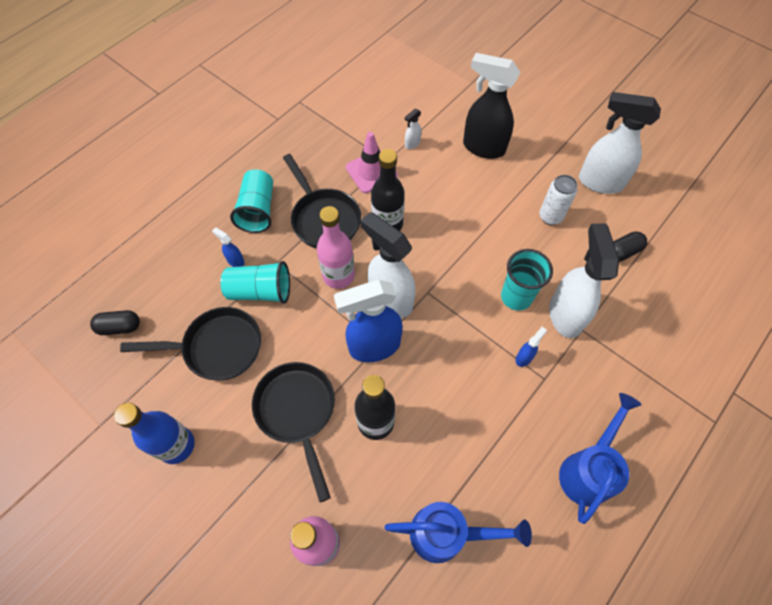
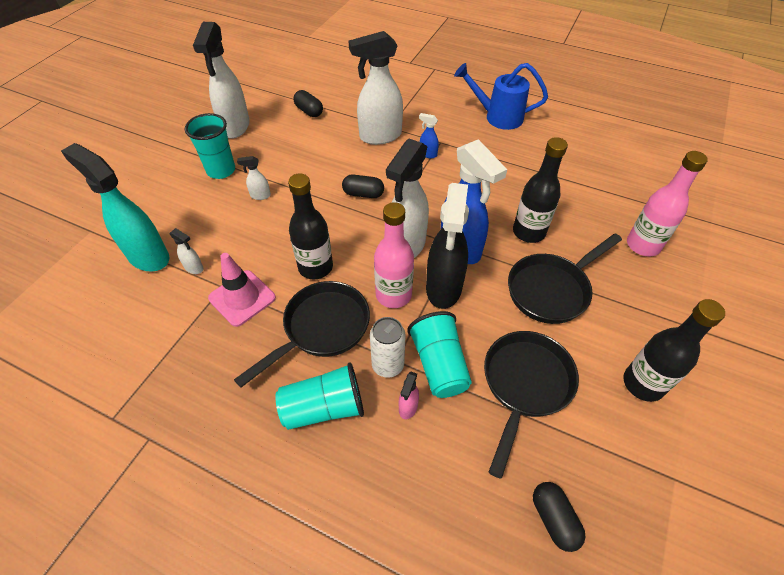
camera: 105 degrees left, 10 degrees down
blue bottle [114,403,195,464] -> black bottle [623,299,725,402]
black pan [120,307,261,380] -> black pan turned 45 degrees clockwise [484,331,579,479]
blue spray bottle [212,227,245,267] -> pink spray bottle [399,372,419,419]
blue watering can [385,502,532,563] -> none
black spray bottle [463,53,521,159] -> black spray bottle moved to [426,183,469,309]
turquoise cup [501,249,553,311] -> turquoise cup moved to [185,113,235,179]
white can [539,175,577,225] -> white can moved to [370,317,406,378]
none -> turquoise spray bottle [61,143,169,271]
none -> white spray bottle [237,156,271,200]
none -> black capsule [342,174,384,198]

